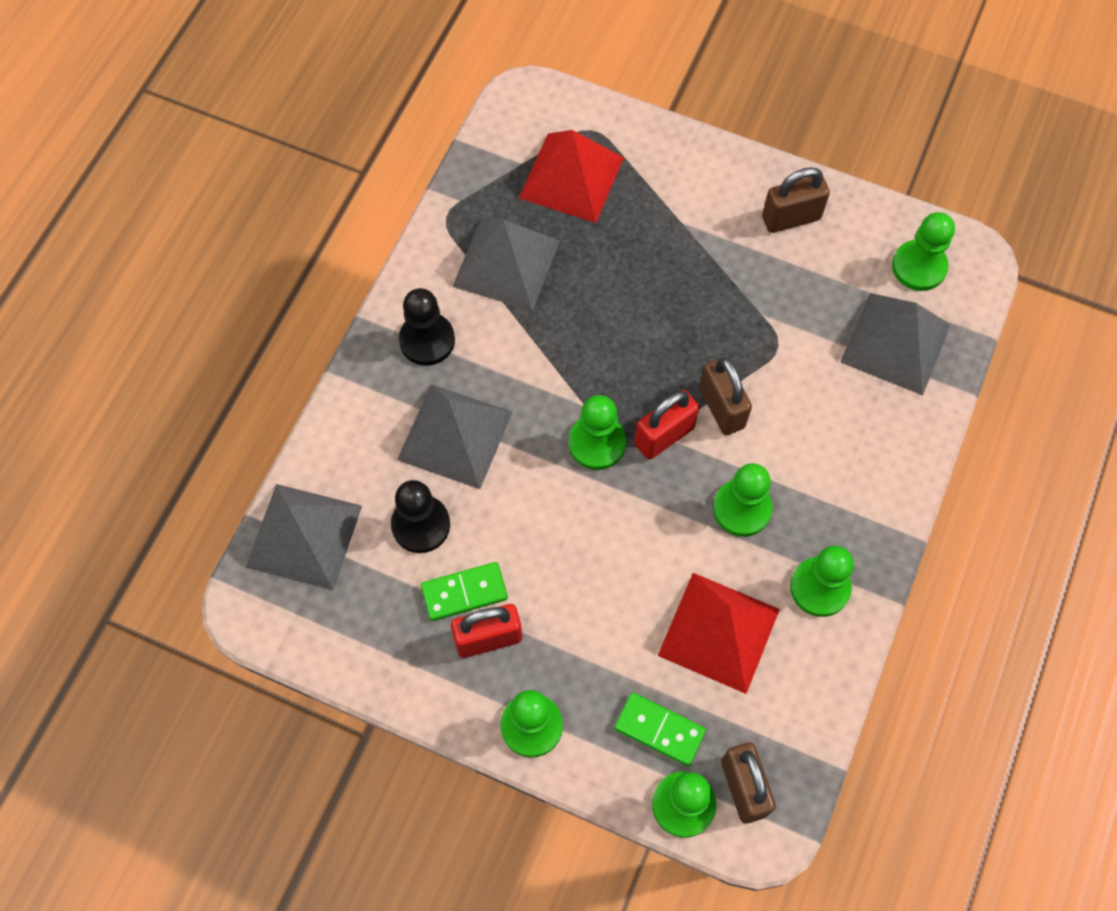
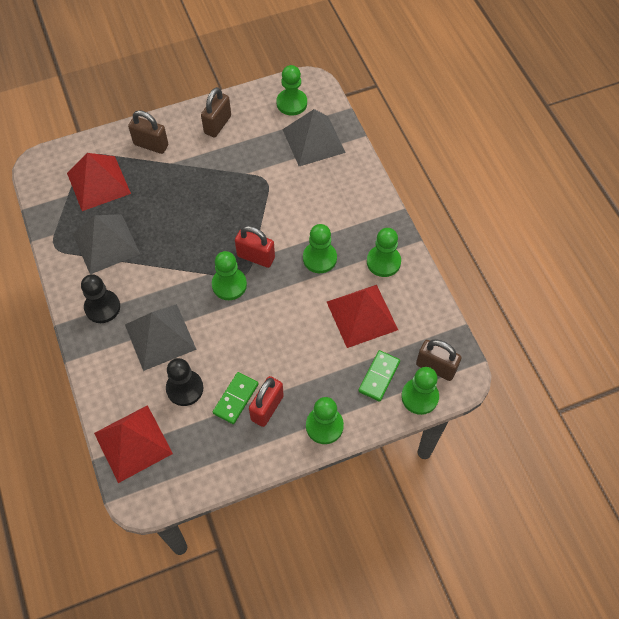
camera: 45 degrees left, 5 degrees down
grey pyramid [245,484,362,590] -> red pyramid [94,405,173,483]
green domino [614,692,706,766] -> green domino turned 45 degrees counterclockwise [358,350,400,402]
red padlock [634,390,699,460] -> red padlock turned 75 degrees counterclockwise [235,226,275,268]
brown padlock [699,357,752,435] -> brown padlock moved to [128,110,168,154]

